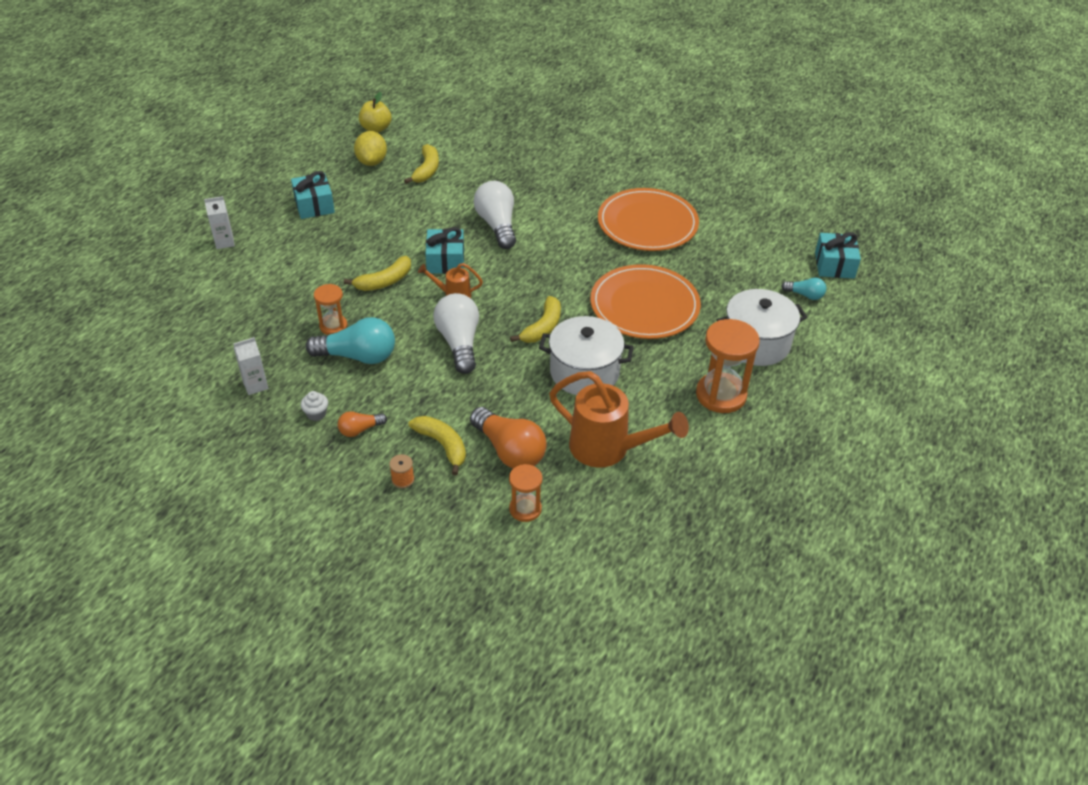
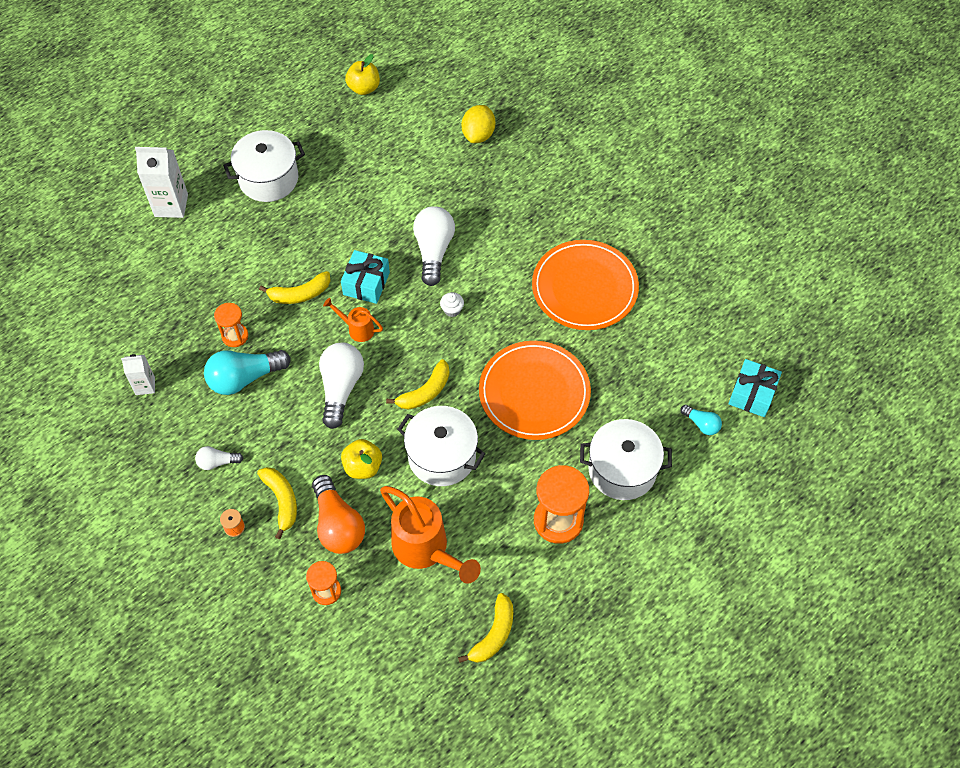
camera: 20 degrees right, 15 degrees up
white carton [204,196,235,249] -> white carton [135,147,188,218], size x1.68
turquoise gift [291,171,335,219] -> white pot [223,130,305,202]
white cupcake [301,391,328,421] -> white cupcake moved to [440,292,464,317]
turquoise light bulb [306,317,395,364] -> turquoise light bulb turned 135 degrees clockwise [204,350,291,395]
orange light bulb [337,411,387,437] -> white light bulb [195,446,243,470]
yellow lemon [354,131,387,166] -> yellow lemon moved to [462,105,495,143]
yellow banana [404,144,439,184] -> yellow banana moved to [458,593,513,663]
none -> yellow apple [341,439,382,479]

